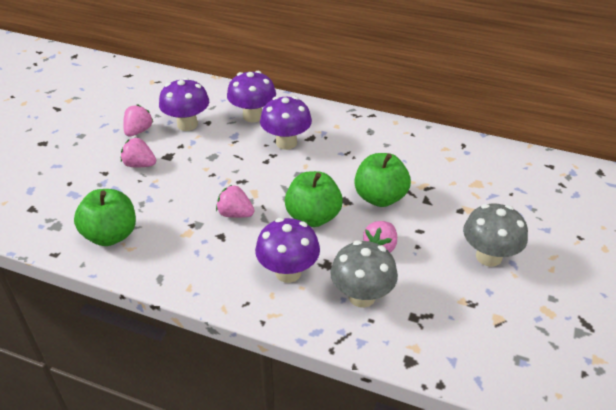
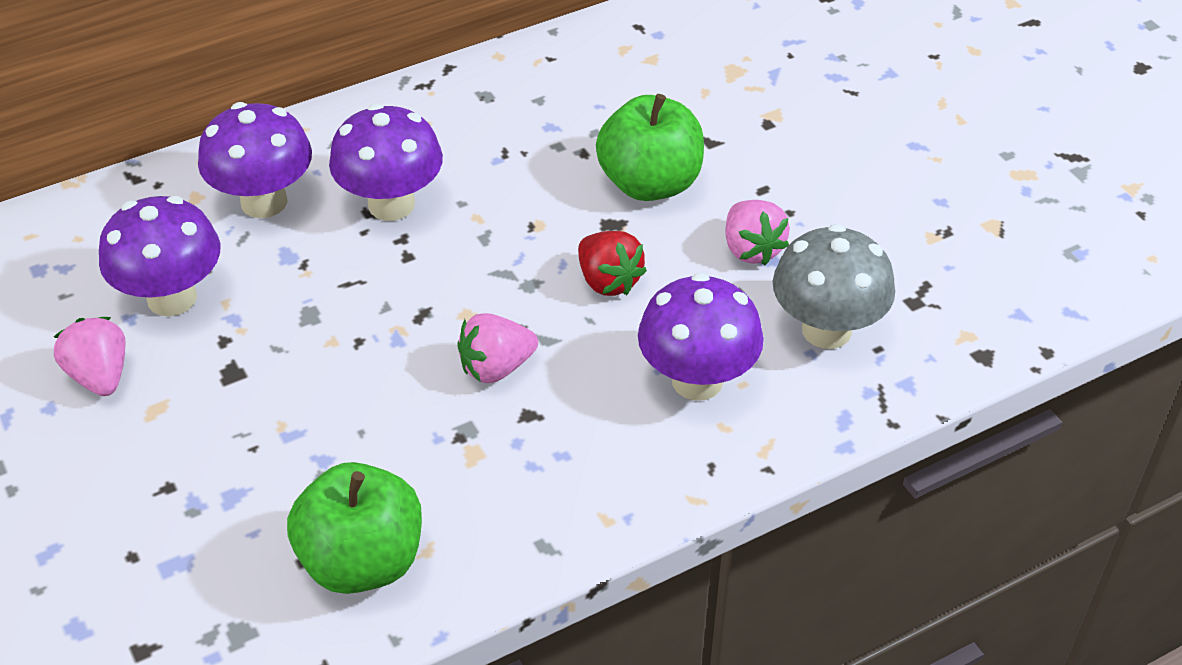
camera: 50 degrees left, 5 degrees up
pink strawberry [121,138,156,167] -> none
green apple [285,171,343,227] -> red strawberry [578,231,647,296]
grey mushroom [463,203,528,267] -> none

